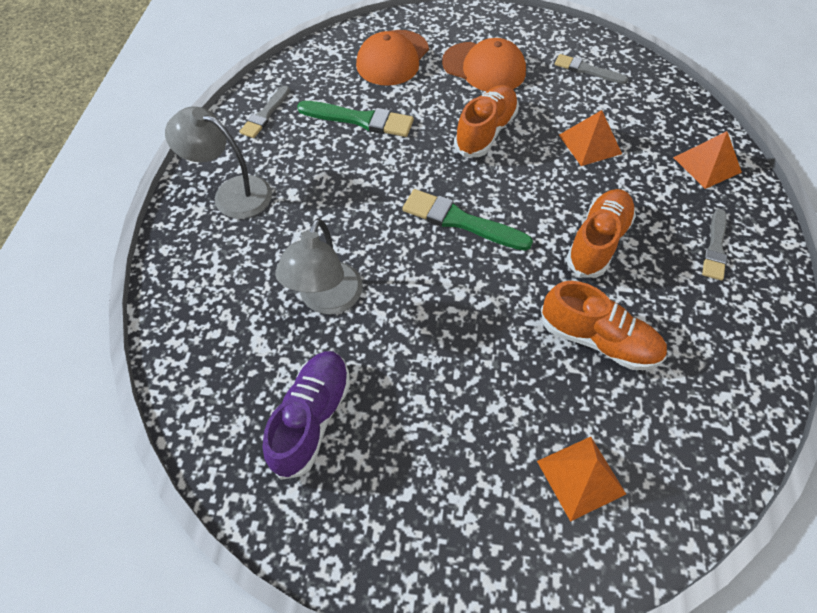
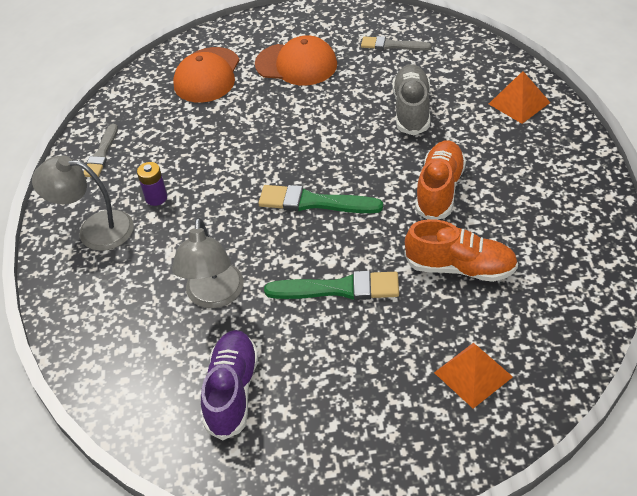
camera: 10 degrees left, 10 degrees down
green brush [297,101,414,137] -> green brush moved to [264,271,399,300]
orange shoe [454,85,519,157] -> none
orange pyramid [559,110,622,166] -> grey shoe [392,64,430,135]
grey brush [702,209,727,280] -> none
none -> purple battery [137,162,167,206]

